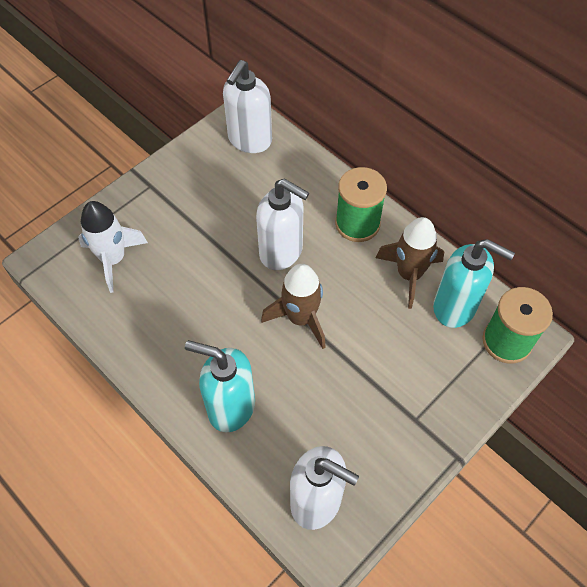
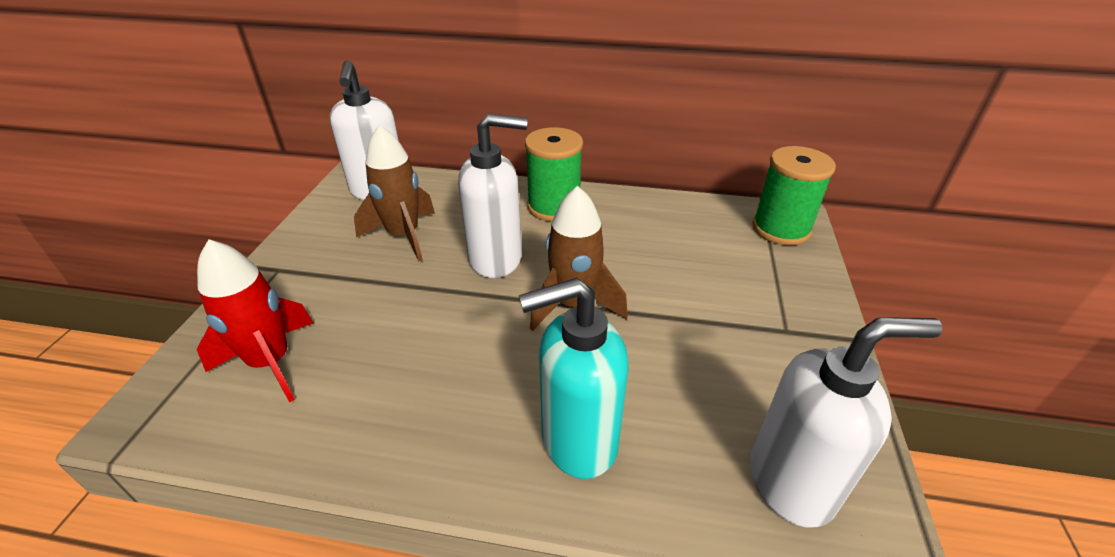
camera: 35 degrees left, 20 degrees down
white rocket [78,201,148,293] -> red rocket [197,239,313,403]
brown rocket [376,217,444,309] -> brown rocket moved to [354,125,435,261]
turquoise soap dispenser [433,239,515,328] -> none

